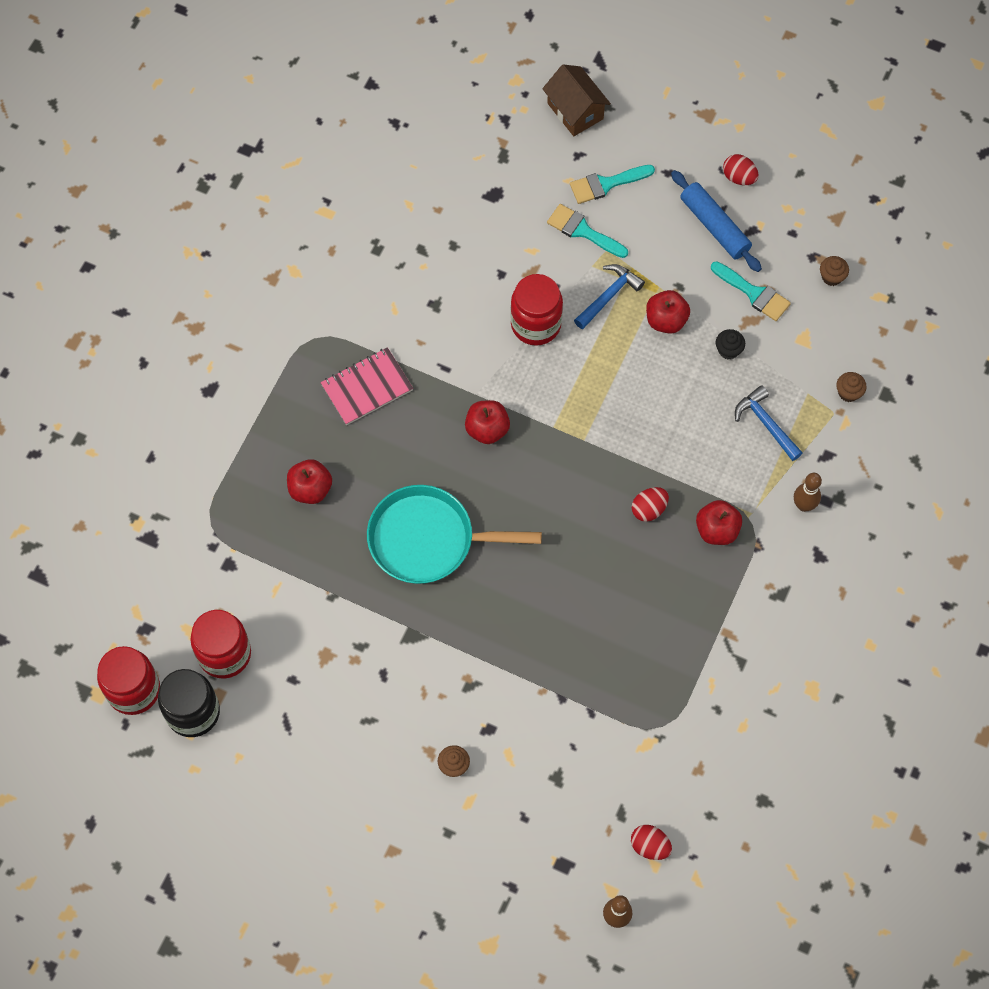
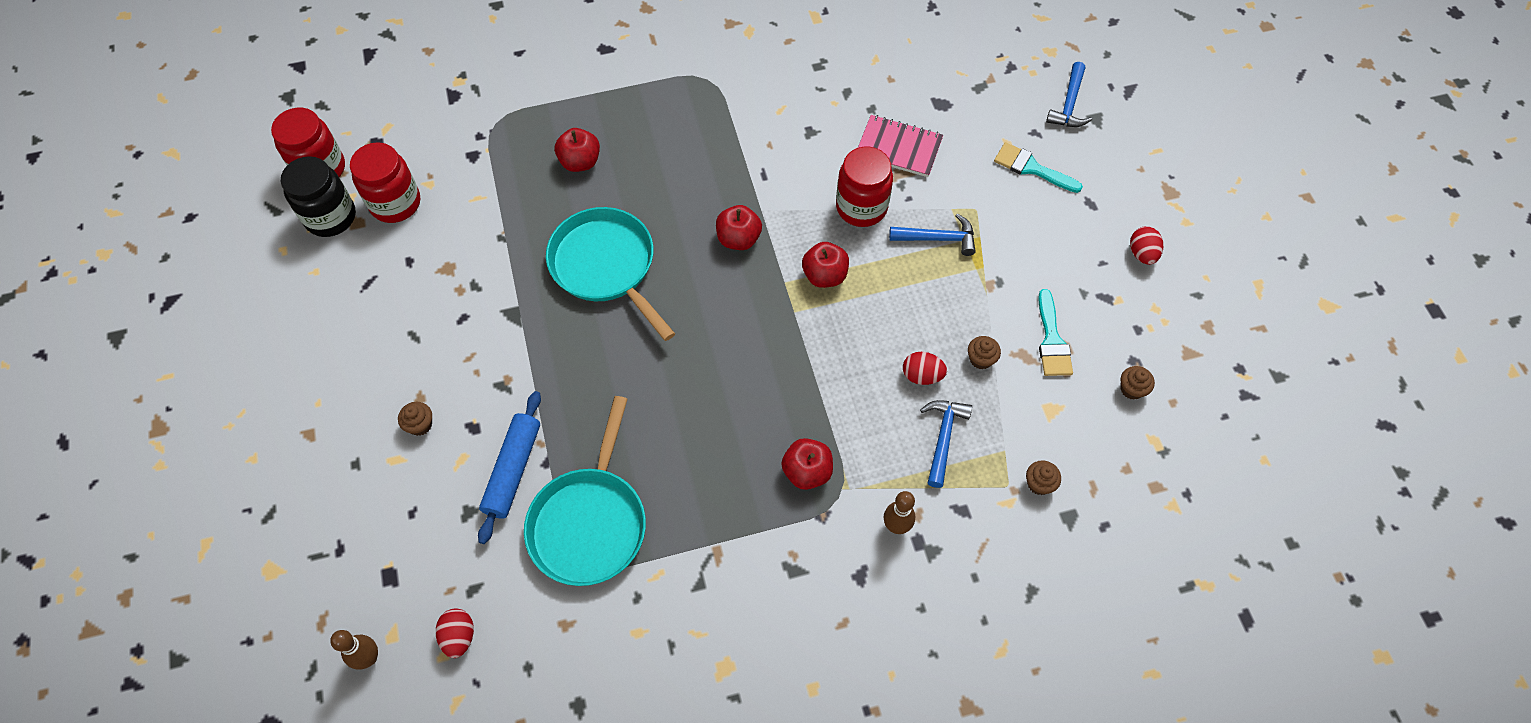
camera: 50 degrees right, 5 degrees down
pink notebook [321,347,413,425] -> pink notebook moved to [858,115,943,177]
brown house [542,64,611,136] -> blue hammer [1046,62,1092,127]
turquoise brush [547,204,628,258] -> none
red egg [632,487,669,522] -> red egg moved to [903,352,947,385]
red apple [646,290,690,334] -> red apple moved to [802,242,849,288]
blue rolling pin [671,170,762,272] -> blue rolling pin moved to [478,391,541,544]
black cupcake [716,329,745,360] -> brown cupcake [968,336,1001,369]
none -> turquoise pan [524,396,646,586]

